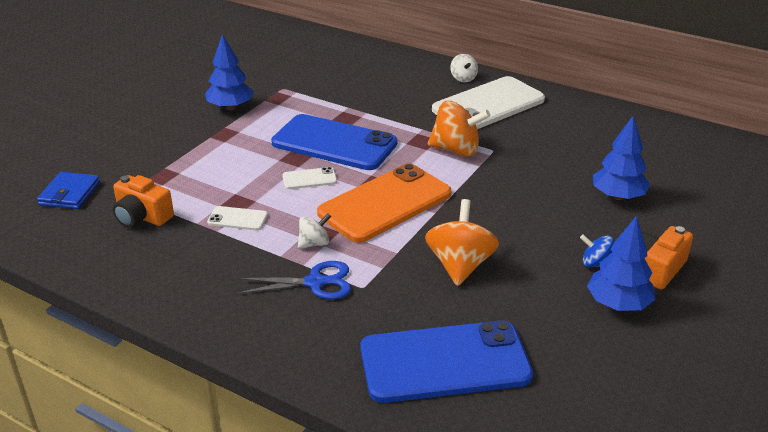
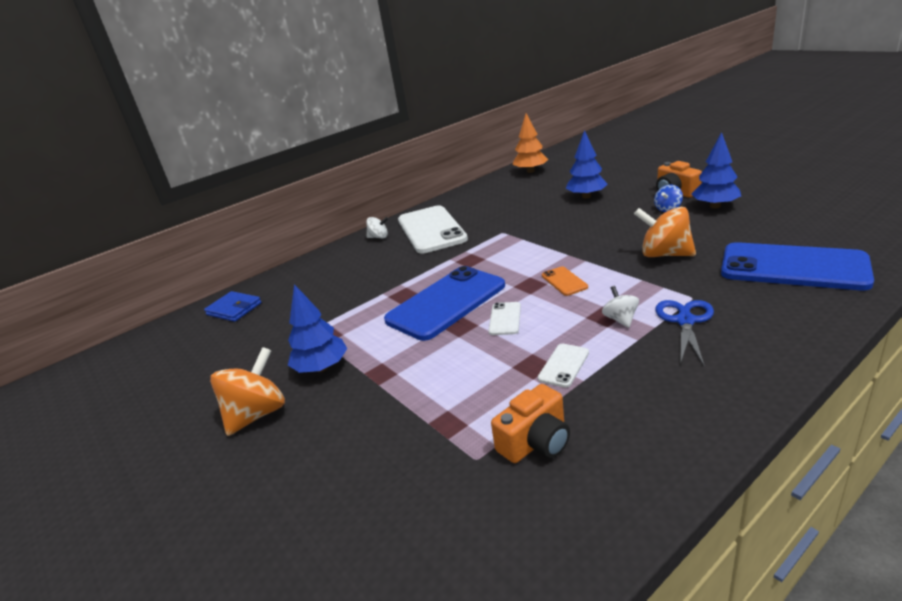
camera: 65 degrees left, 5 degrees down
blue wallet [37,172,100,209] -> blue wallet moved to [204,291,261,322]
orange phone [317,163,452,243] -> orange phone [542,267,588,296], size x0.42
blue phone [360,321,533,403] -> blue phone turned 75 degrees counterclockwise [721,242,874,290]
orange spinning top [428,101,490,157] -> orange spinning top moved to [210,347,285,436]
none -> orange tree [513,113,548,173]

